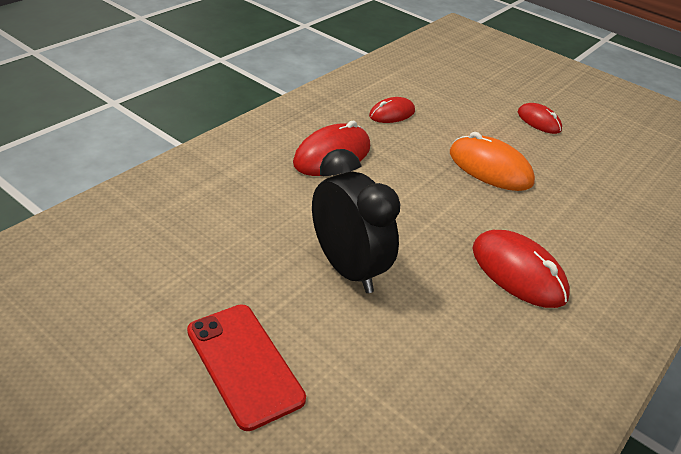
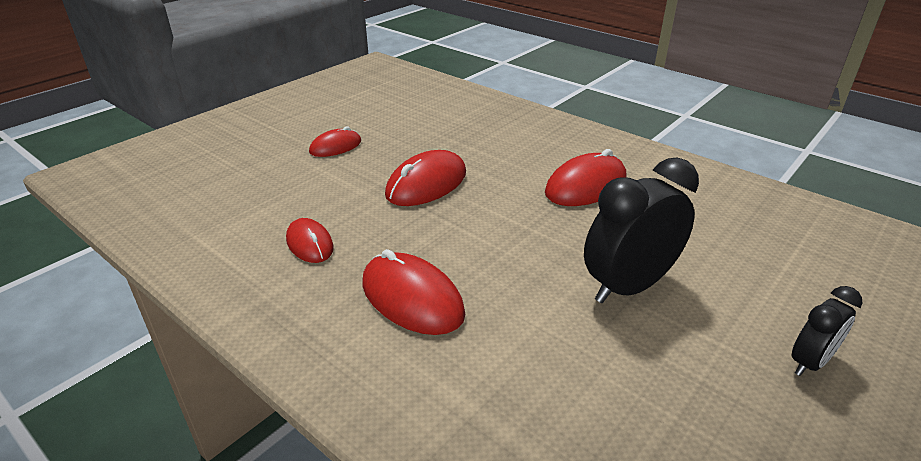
camera: 85 degrees left, 5 degrees down
red phone [187,304,306,431] -> black clock [792,286,862,376]
orange mouse [450,132,535,191] -> red mouse [385,150,466,206]

